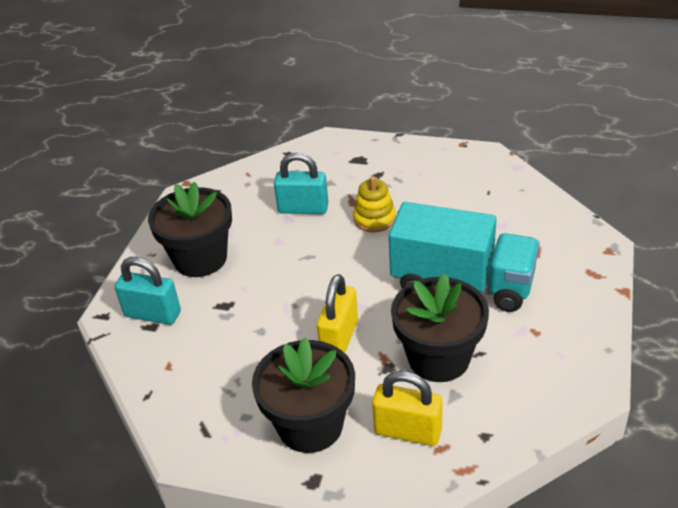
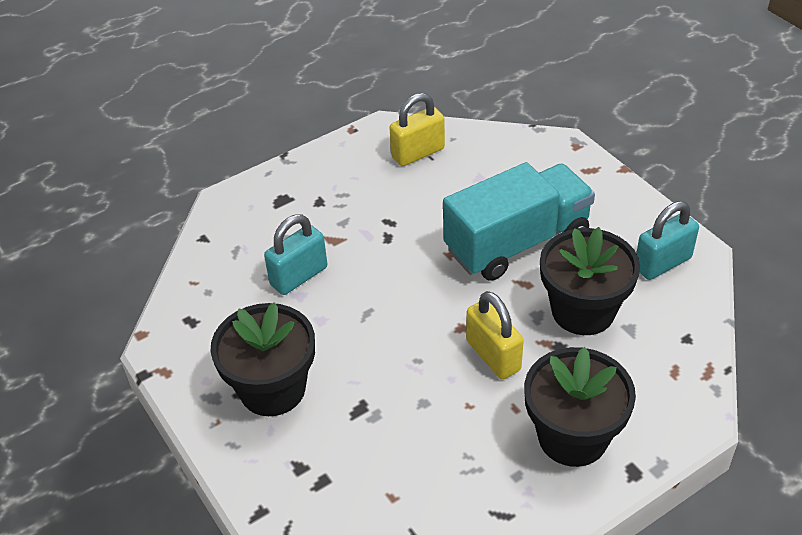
camera: 50 degrees left, 5 degrees up
turquoise padlock [114,257,181,325] -> turquoise padlock moved to [636,201,699,280]
yellow stacking toy [353,176,396,232] -> none
yellow padlock [372,371,443,446] -> yellow padlock moved to [389,93,445,166]

